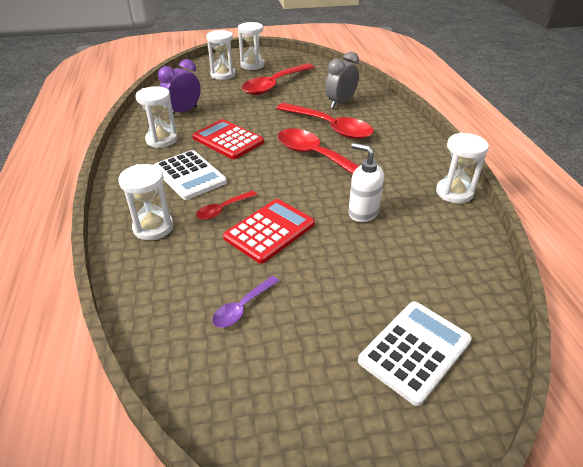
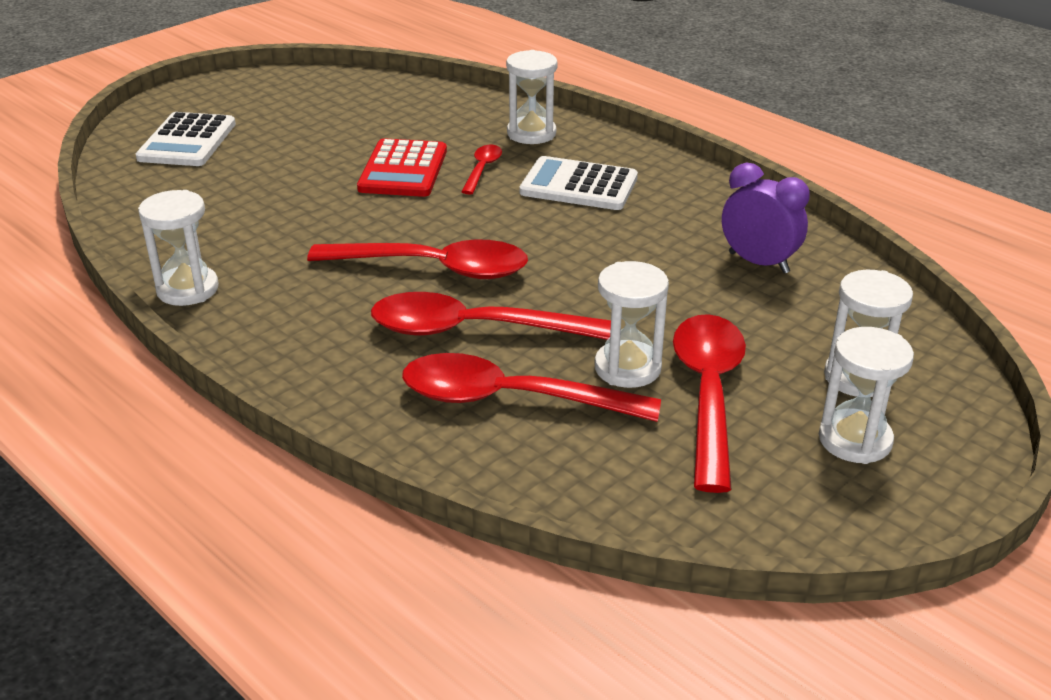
camera: 145 degrees right, 5 degrees down
white hourglass [136,86,178,148] -> white hourglass moved to [594,261,669,388]
purple clock [158,59,201,115] -> purple clock turned 60 degrees counterclockwise [722,163,810,274]
red calculator [192,119,264,159] -> none
purple spoon [212,276,279,328] -> none
grey clock [325,52,359,108] -> red spoon [402,353,661,422]
white soap dispenser [348,143,384,222] -> none

